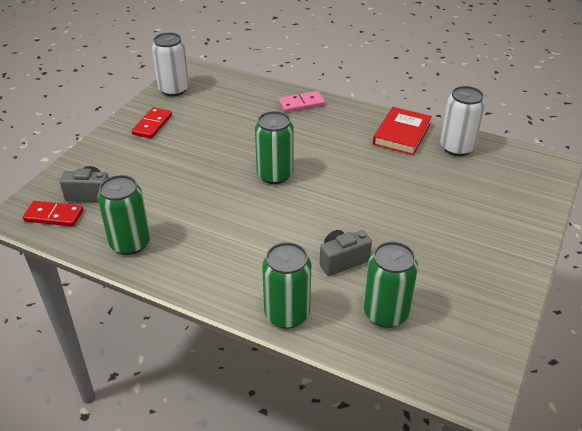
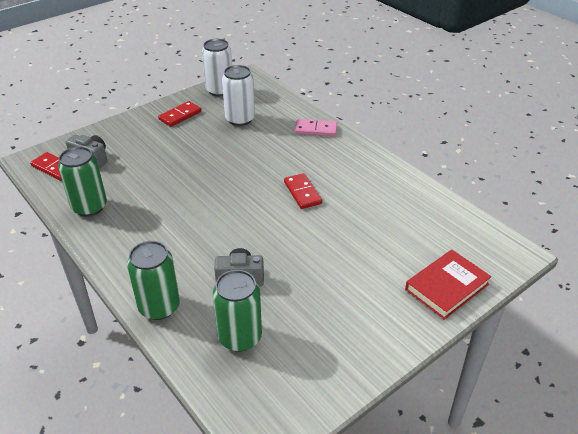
camera: 25 degrees right, 0 degrees up
green can [255,111,294,184] -> none
red book [373,107,432,155] -> red book moved to [405,250,492,320]
white can [440,86,485,156] -> white can moved to [222,65,255,126]
none -> red domino [284,173,322,209]

